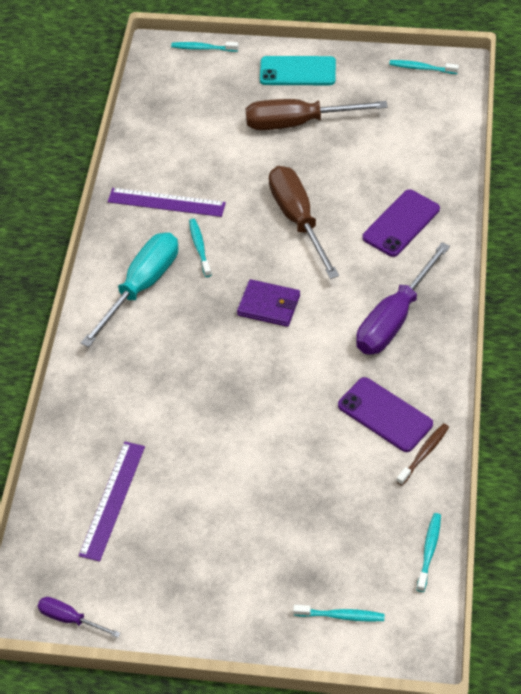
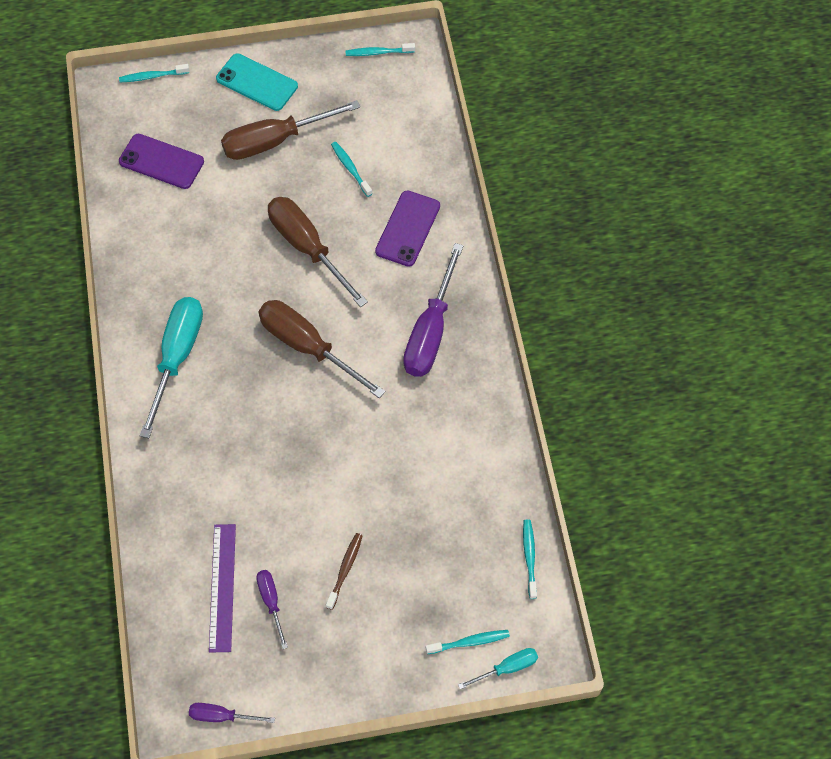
camera: 20 degrees left, 10 degrees up
purple ruler [108,188,226,217] -> none
turquoise toothbrush [189,219,211,277] -> turquoise toothbrush moved to [331,142,372,197]
purple wallet [237,279,300,327] -> brown screwdriver [258,300,386,398]
turquoise phone [260,56,336,85] -> turquoise phone turned 45 degrees clockwise [216,53,298,111]
purple phone [338,377,433,452] -> purple phone moved to [119,134,204,189]
brown toothbrush [396,423,449,486] -> brown toothbrush moved to [326,533,363,610]
none -> purple screwdriver [256,570,288,649]
none -> turquoise screwdriver [458,648,538,689]

